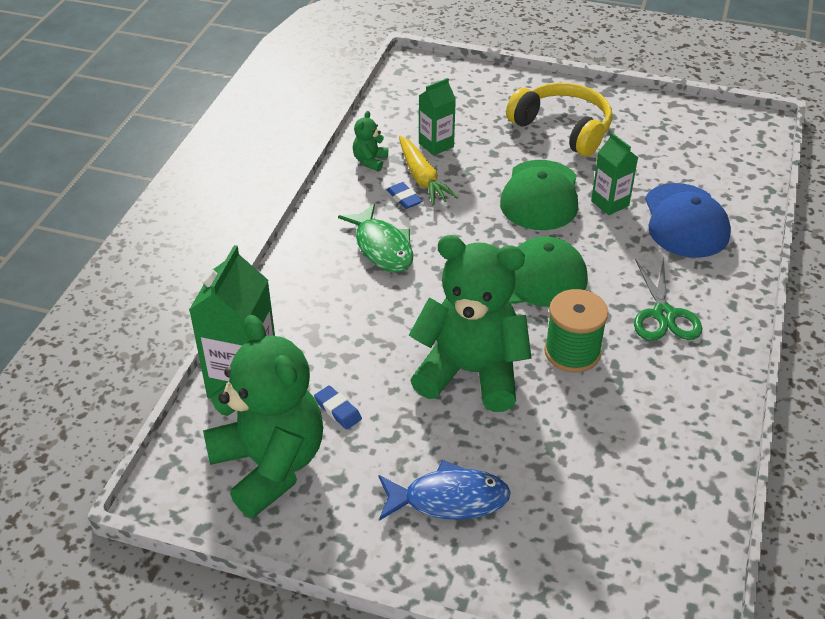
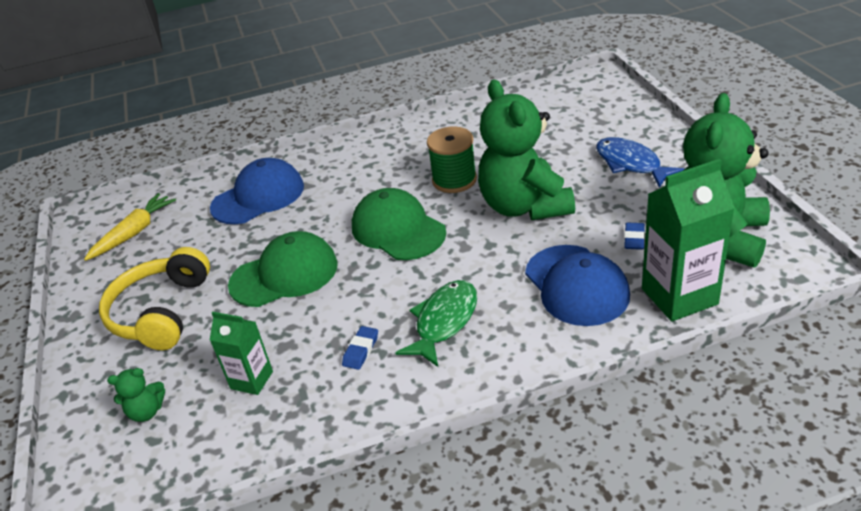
camera: 120 degrees left, 5 degrees down
green teddy bear [353,111,388,171] -> green teddy bear moved to [107,368,165,422]
yellow carrot [399,136,458,205] -> yellow carrot moved to [84,193,176,261]
green carton [591,133,638,215] -> none
green scissors [634,257,702,341] -> none
none -> blue cap [525,245,630,326]

